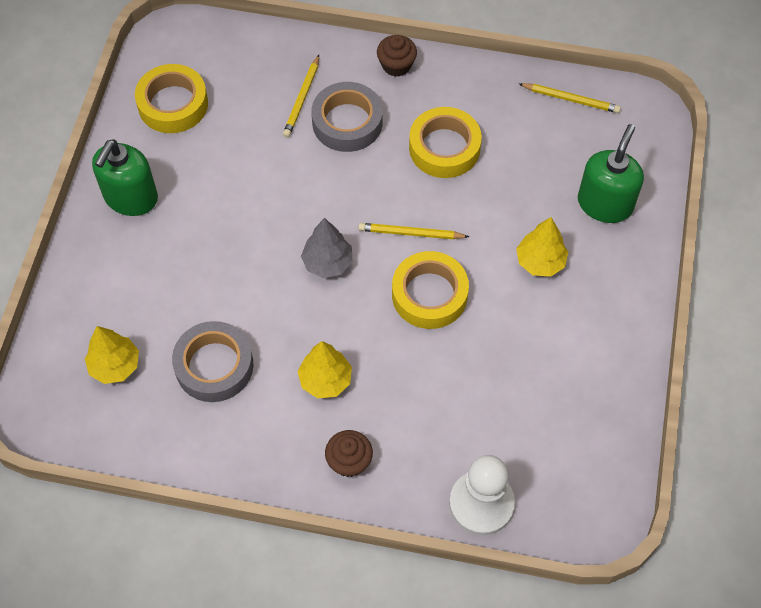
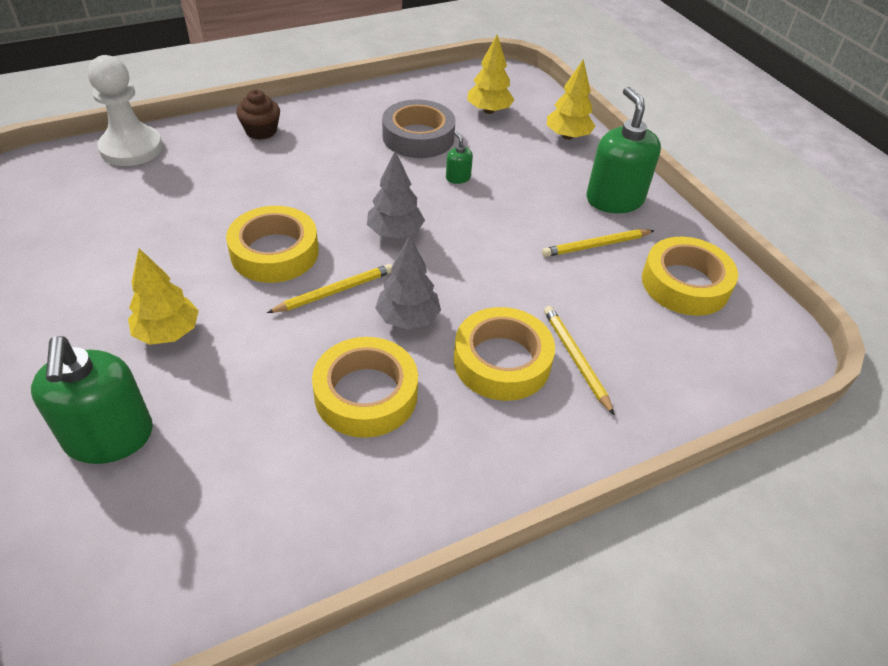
camera: 140 degrees right, 15 degrees down
yellow tree [297,341,352,398] -> yellow tree moved to [547,59,595,140]
grey tape [311,82,383,152] -> yellow tape [454,307,555,401]
brown cupcake [377,35,417,77] -> none
yellow pencil [519,83,621,113] -> yellow pencil moved to [542,229,655,257]
none -> grey tree [375,236,441,330]
none -> green soap dispenser [446,131,473,184]

